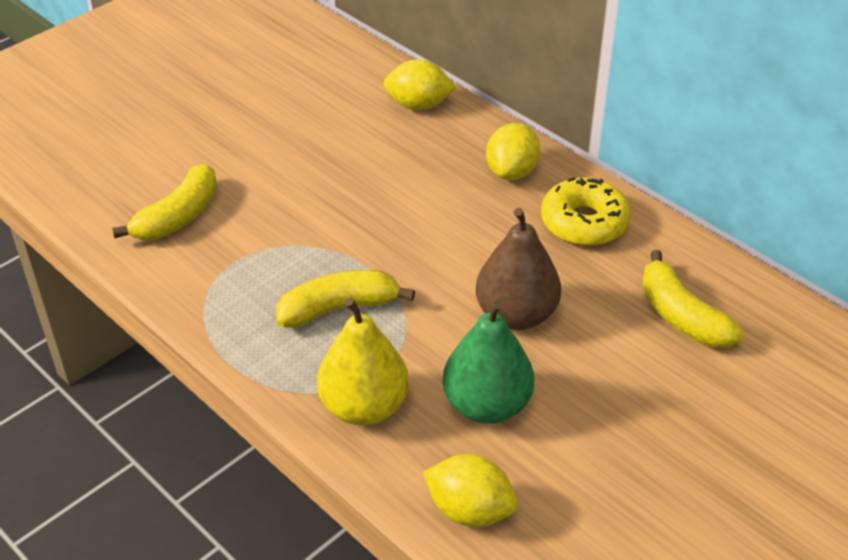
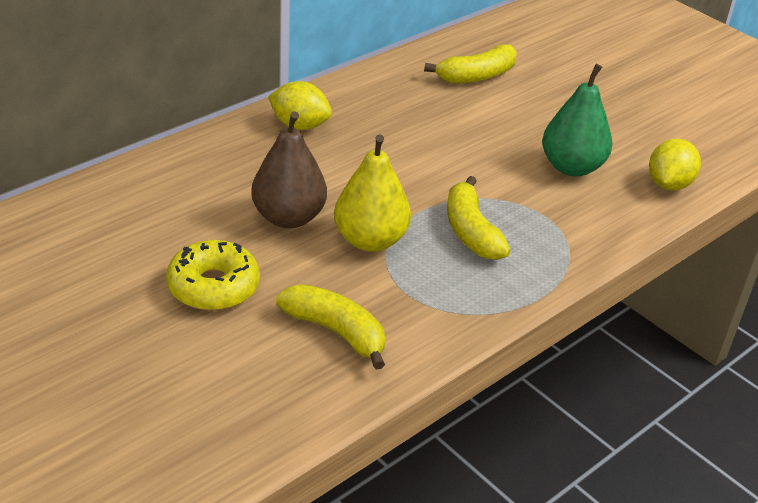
camera: 90 degrees left, 5 degrees down
yellow pear [317,298,409,425] -> yellow pear moved to [334,134,411,252]
yellow lemon [383,59,456,110] -> none
brown pear [476,208,561,330] -> brown pear moved to [251,111,327,228]
yellow donut [541,177,631,246] -> yellow donut moved to [166,240,260,311]

